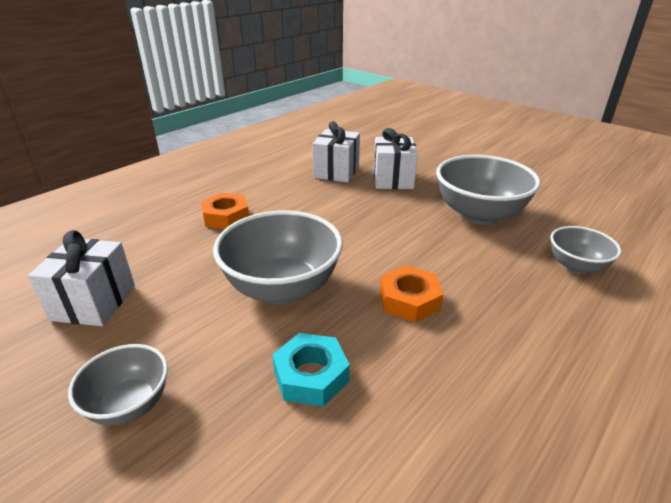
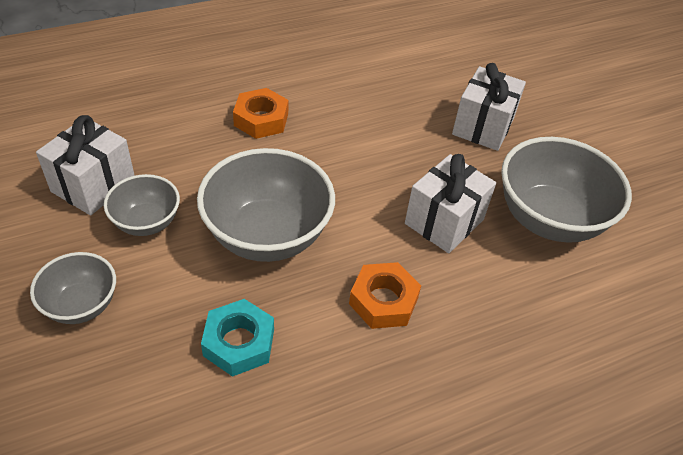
camera: 20 degrees right, 15 degrees up
white gift [312,121,360,183] -> white gift moved to [405,154,496,253]
grey bowl [550,226,621,274] -> grey bowl moved to [104,174,180,236]

